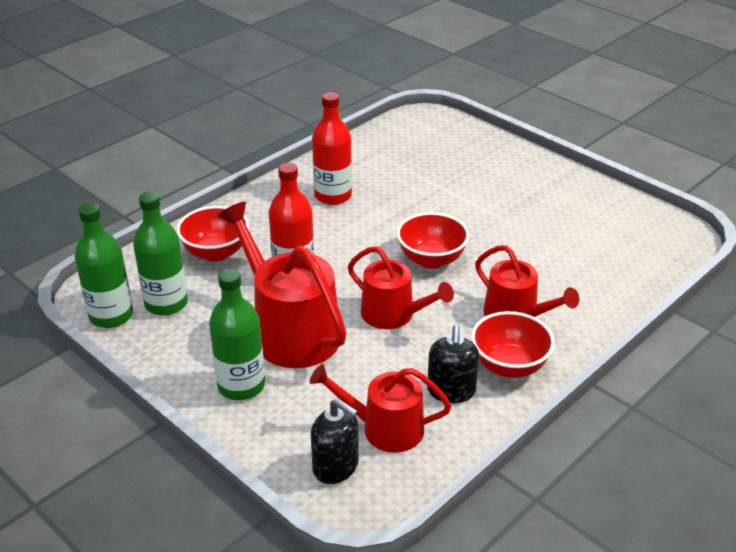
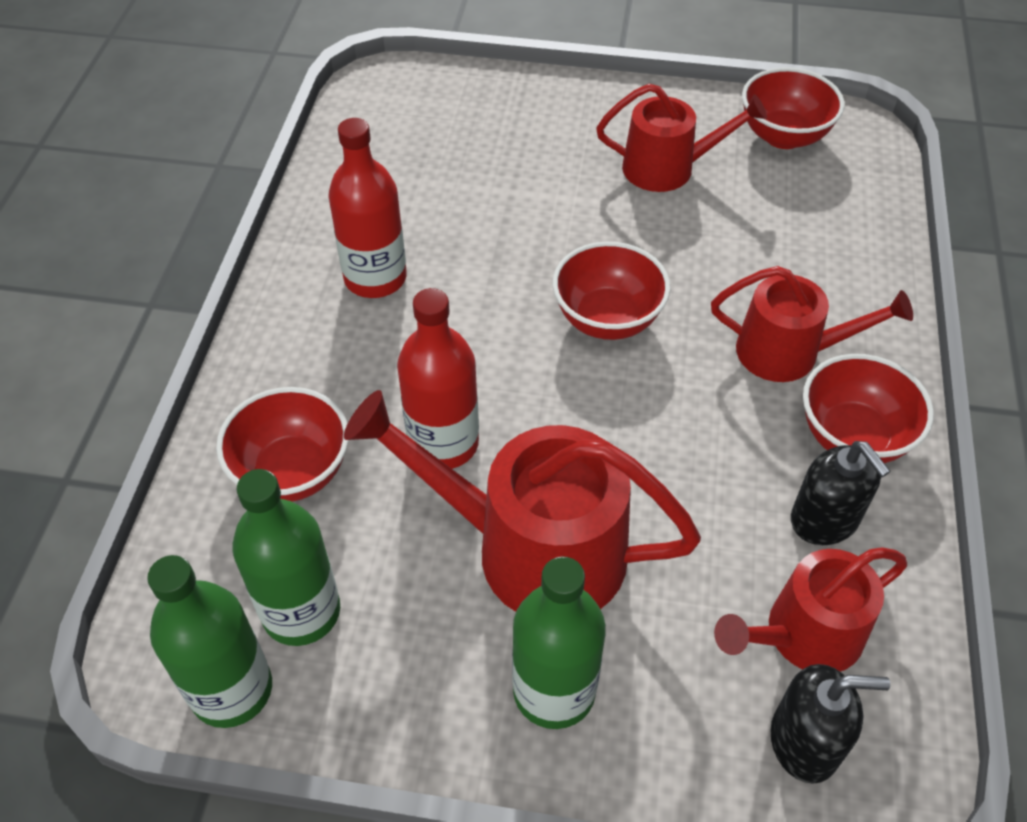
camera: 35 degrees left, 15 degrees up
red watering can [348,246,454,329] -> red watering can moved to [596,84,767,192]
none -> red bowl [742,67,845,149]

